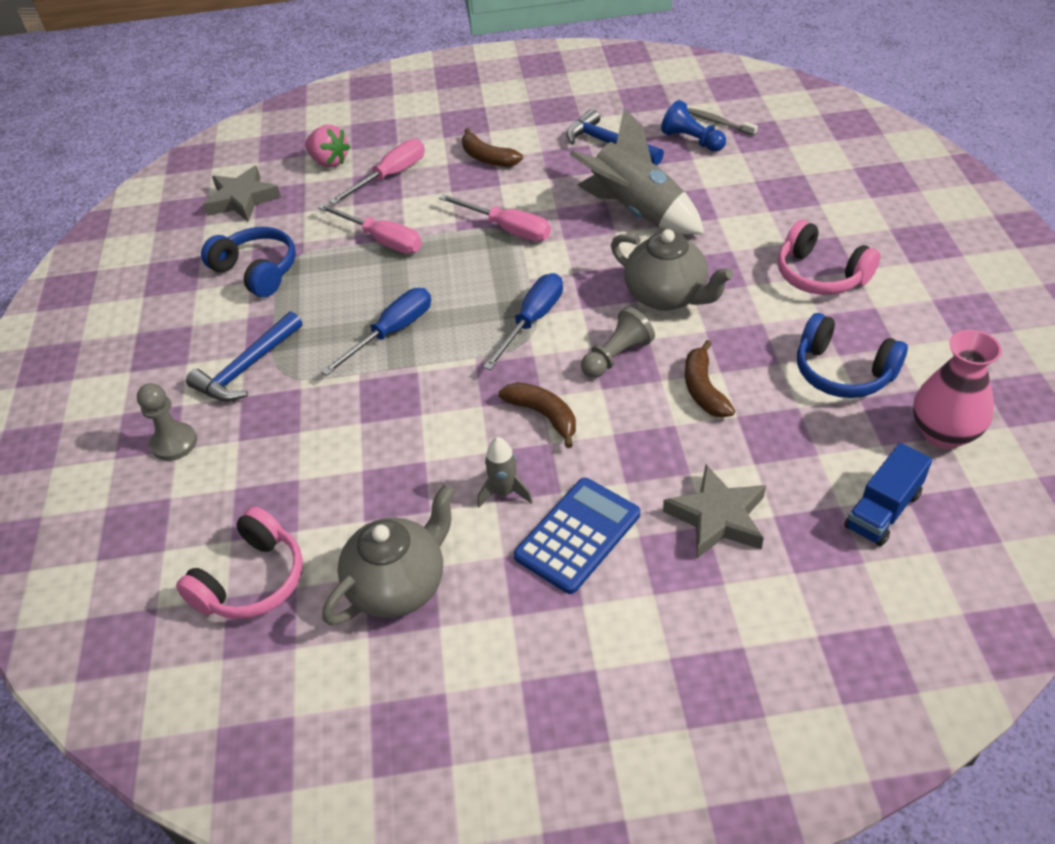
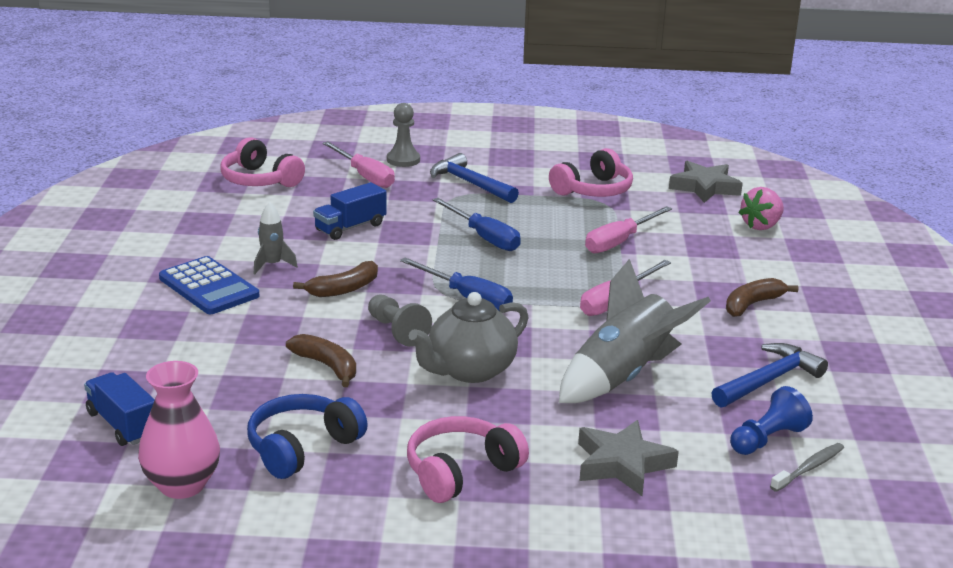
camera: 95 degrees right, 20 degrees down
blue headphones [201,227,296,297] -> pink headphones [549,148,633,197]
grey teapot [322,484,455,625] -> none
pink screwdriver [329,139,425,205] -> pink screwdriver moved to [323,141,395,188]
grey star [663,464,766,558] -> grey star moved to [578,420,679,496]
brown banana [685,340,735,418] -> brown banana turned 45 degrees clockwise [286,334,356,387]
none -> blue truck [313,182,387,240]

